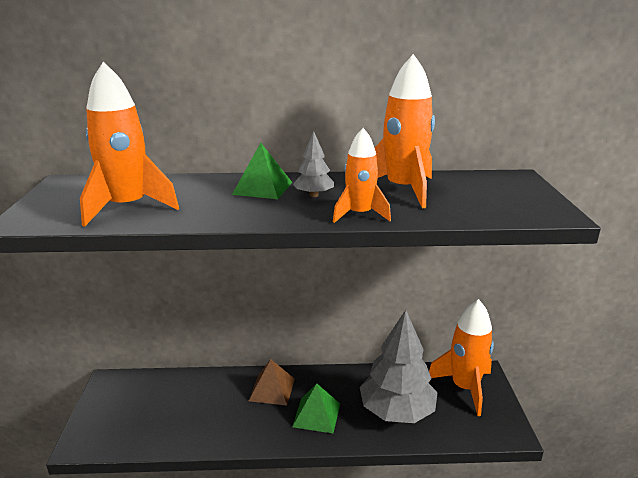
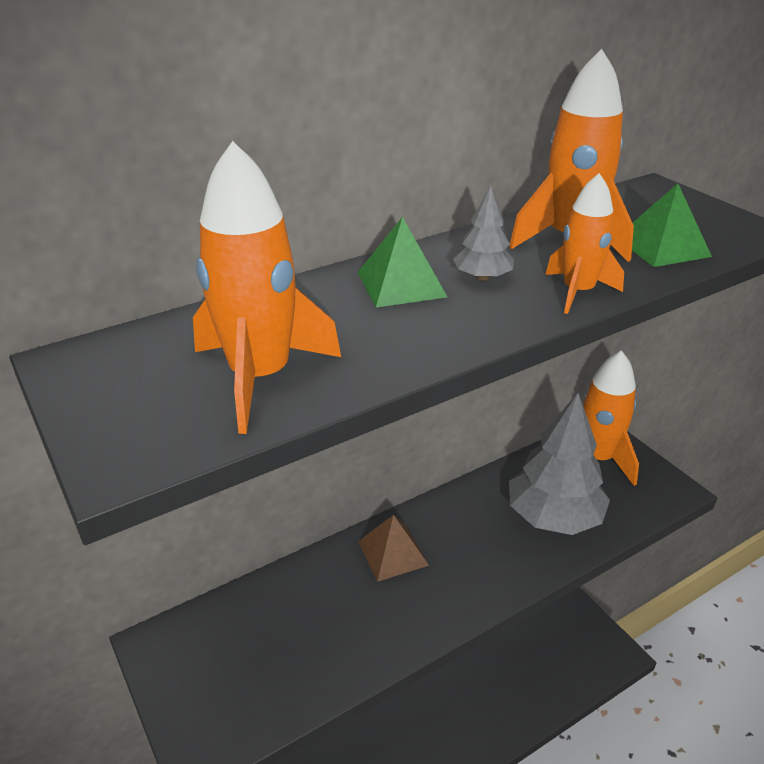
camera: 30 degrees left, 10 degrees up
green pyramid [292,384,340,433] -> green pyramid moved to [632,183,712,267]

